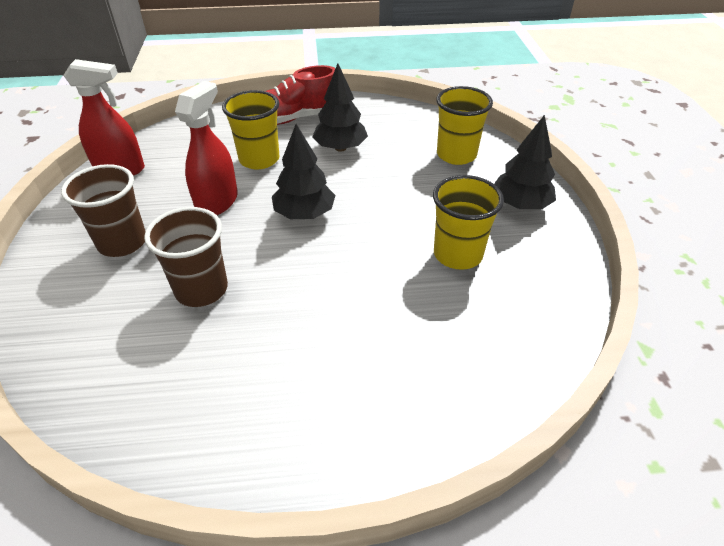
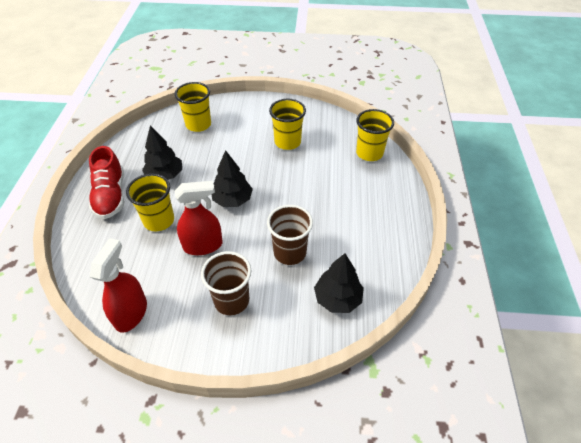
camera: 80 degrees left, 5 degrees up
red spray bottle [175,81,238,215] -> red spray bottle turned 135 degrees clockwise [175,181,222,255]
black tree [494,115,556,209] -> black tree moved to [314,253,364,313]
none -> yellow cup [356,109,394,161]

